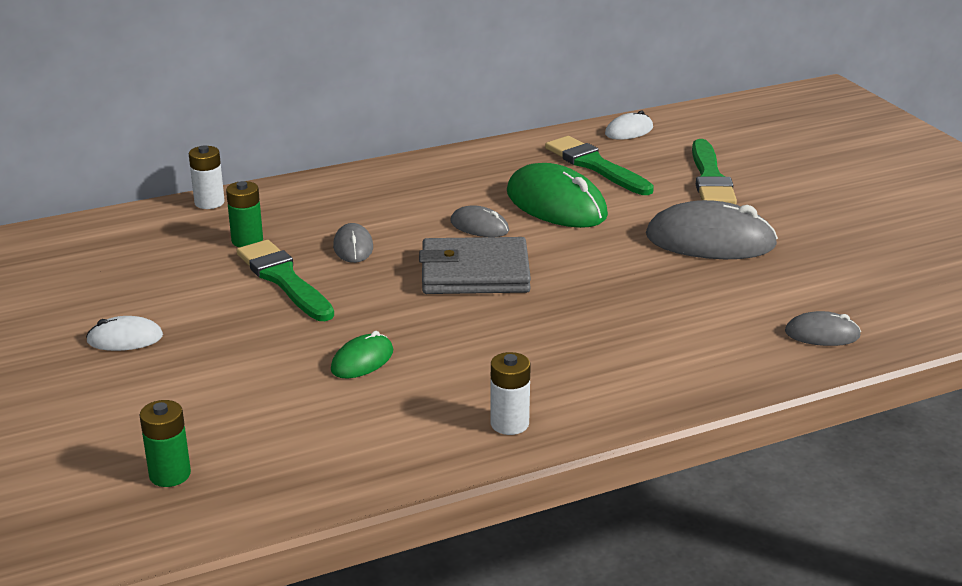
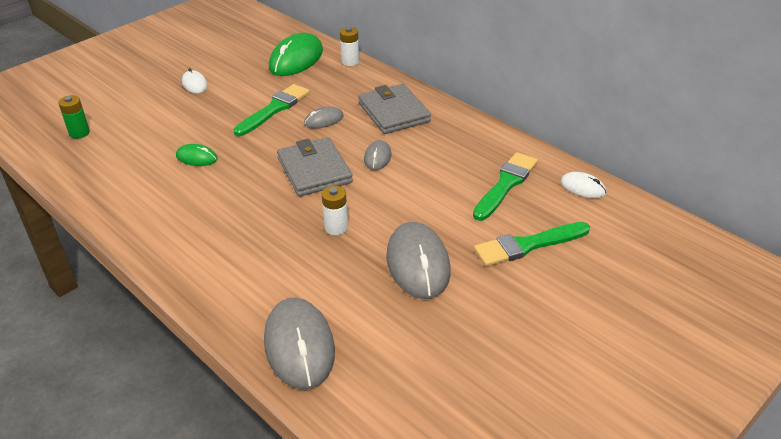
camera: 70 degrees right, 10 degrees up
green battery [226,181,263,247] -> none
white battery [490,352,531,435] -> white battery moved to [322,186,348,235]
green mouse [507,163,608,228] -> green mouse moved to [269,33,323,76]
grey mouse [785,311,861,346] -> grey mouse [264,298,335,390], size x1.96
none -> grey wallet [358,84,431,134]

